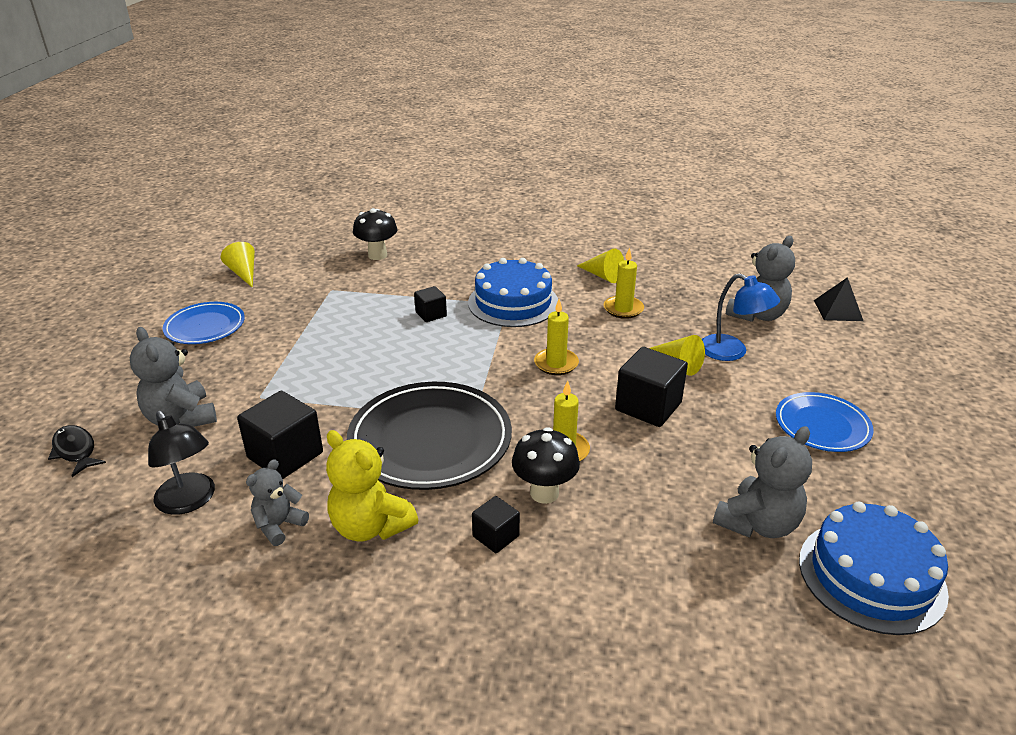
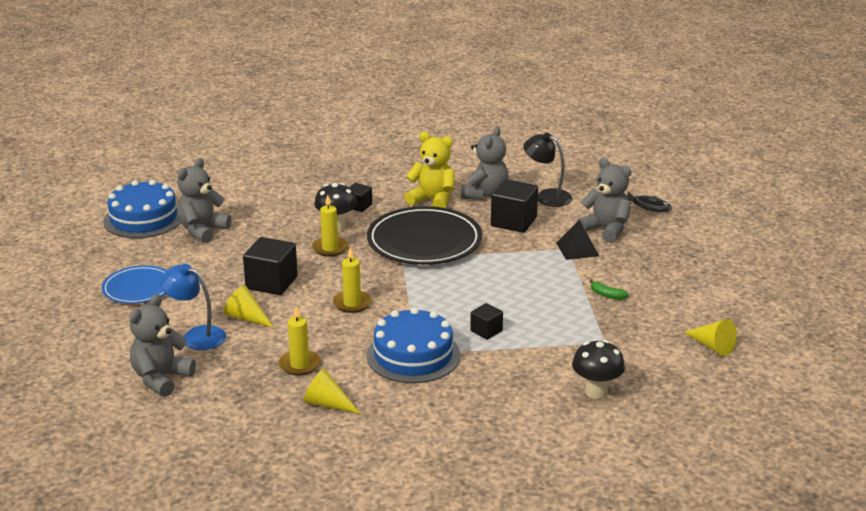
camera: 165 degrees right, 5 degrees down
blue plate [163,302,245,344] -> none
grey teddy bear [246,459,309,546] -> grey teddy bear [461,127,509,200], size x1.61
black pyramid [814,277,863,321] -> black pyramid moved to [556,220,599,260]
none -> green banana [590,279,629,300]

